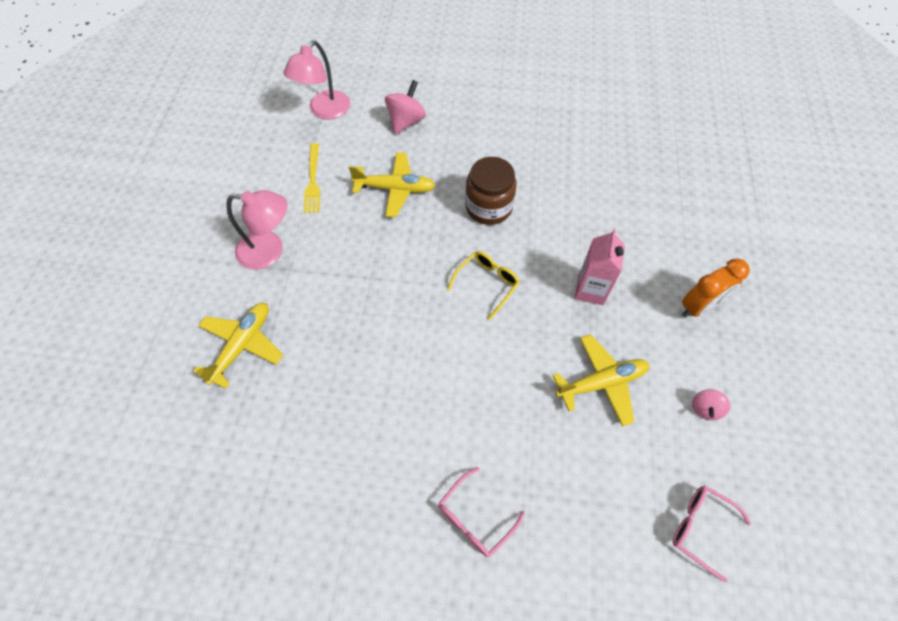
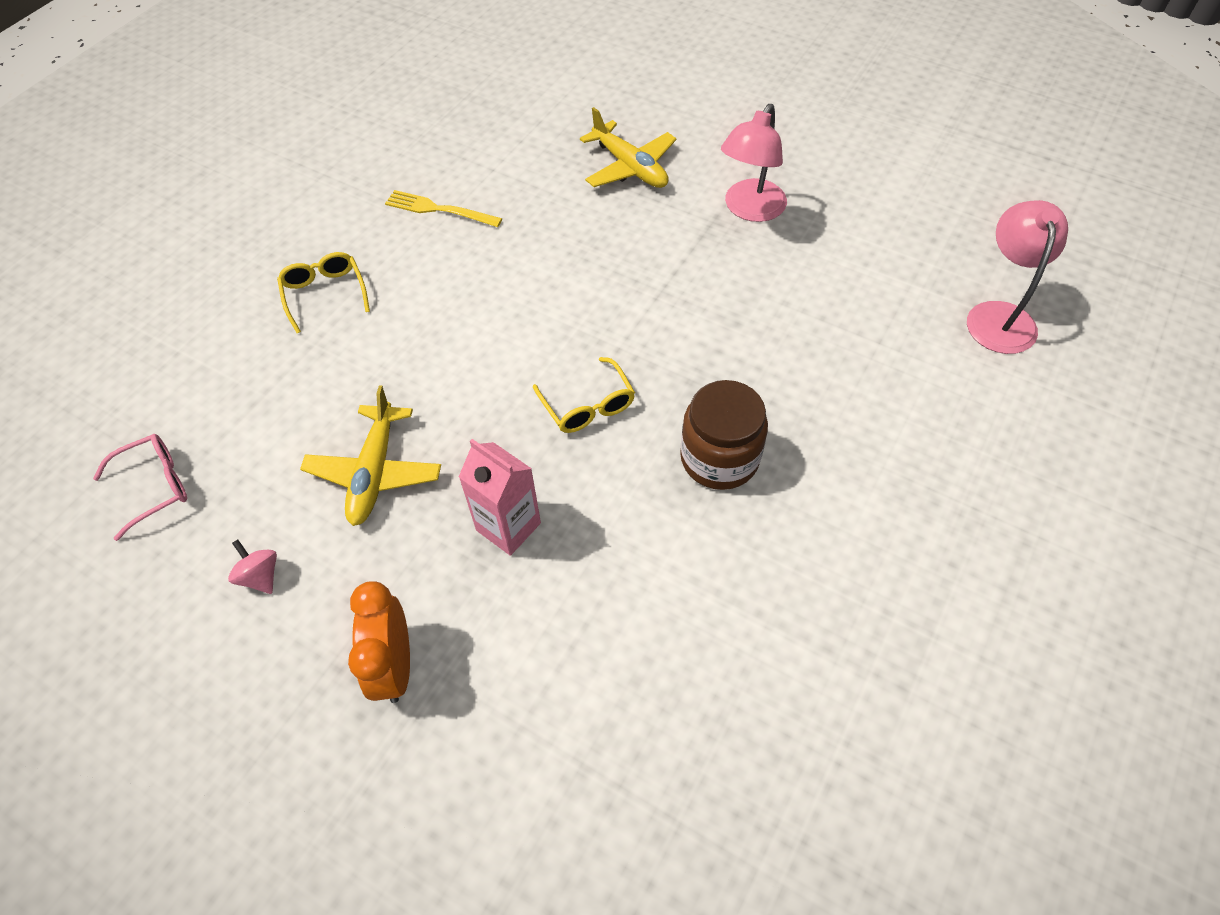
camera: 115 degrees right, 5 degrees down
pink lamp [284,41,350,120] -> pink lamp turned 45 degrees clockwise [967,200,1068,354]
yellow fork [304,143,320,213] -> yellow fork moved to [385,190,502,227]
yellow plane [349,152,436,217] -> none
pink spinning top [385,80,426,134] -> none
pink glasses [438,467,525,557] -> yellow glasses [277,252,370,333]

